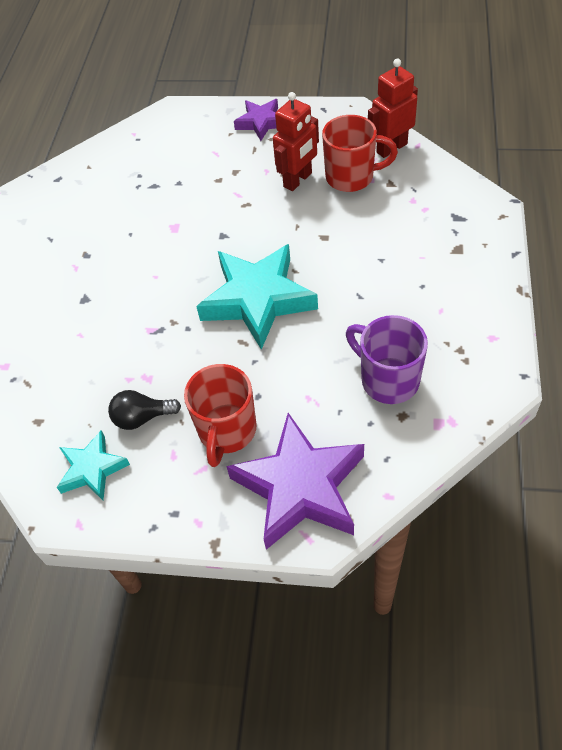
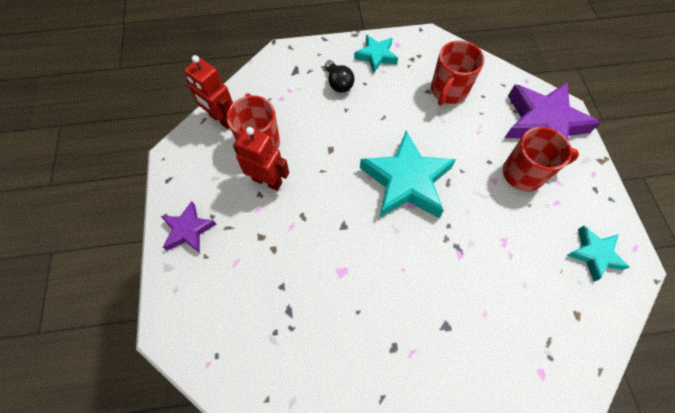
camera: 110 degrees left, 10 degrees up
black light bulb [108,390,181,430] -> black light bulb moved to [325,60,354,93]
purple mug [346,315,428,404] -> red mug [431,40,484,106]
none -> turquoise star [354,35,398,74]

